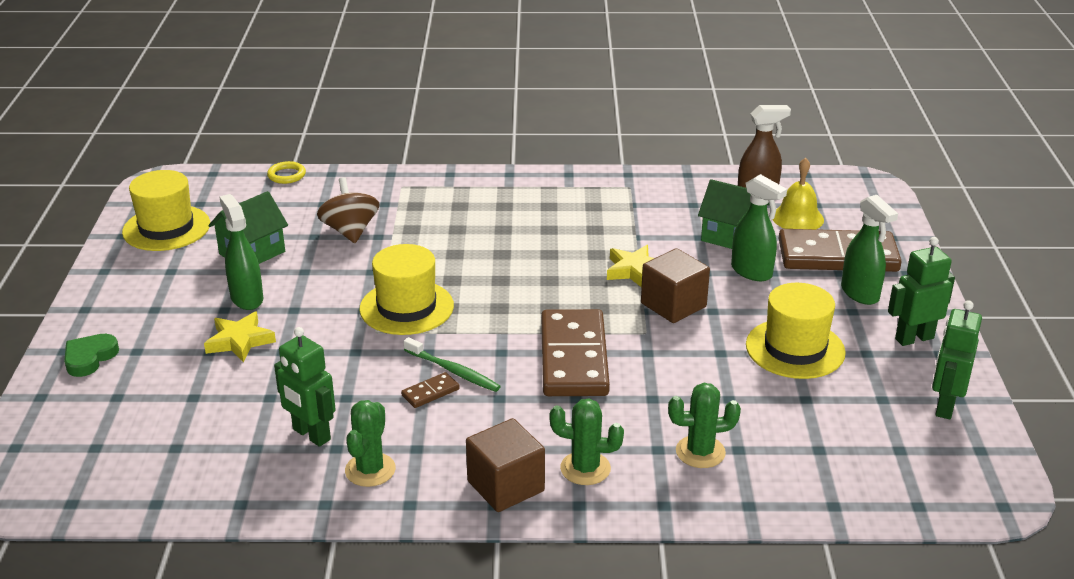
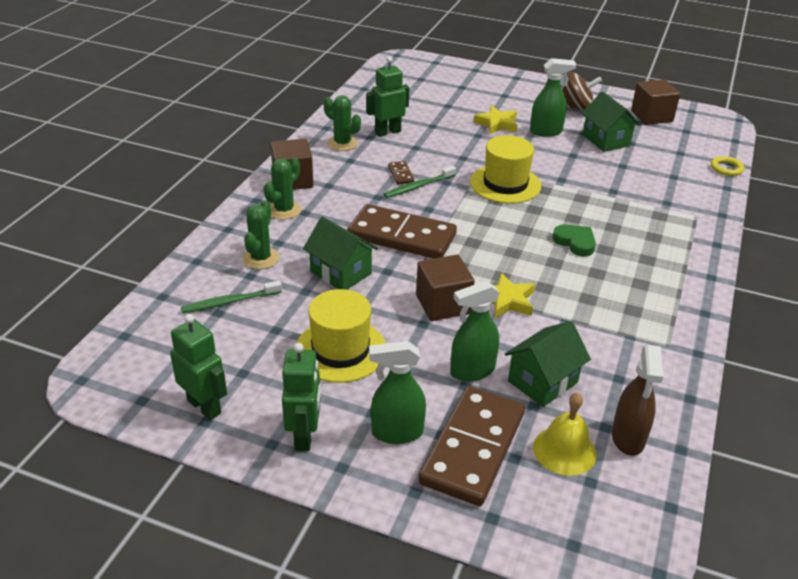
camera: 110 degrees right, 5 degrees up
green heart [64,334,119,377] -> green heart moved to [552,224,596,256]
yellow hat [122,170,210,251] -> brown cube [631,80,680,125]
brown spinning top [317,177,379,243] -> brown spinning top moved to [562,72,602,111]
none -> green toothbrush [181,281,282,313]
none -> green house [303,216,378,290]

